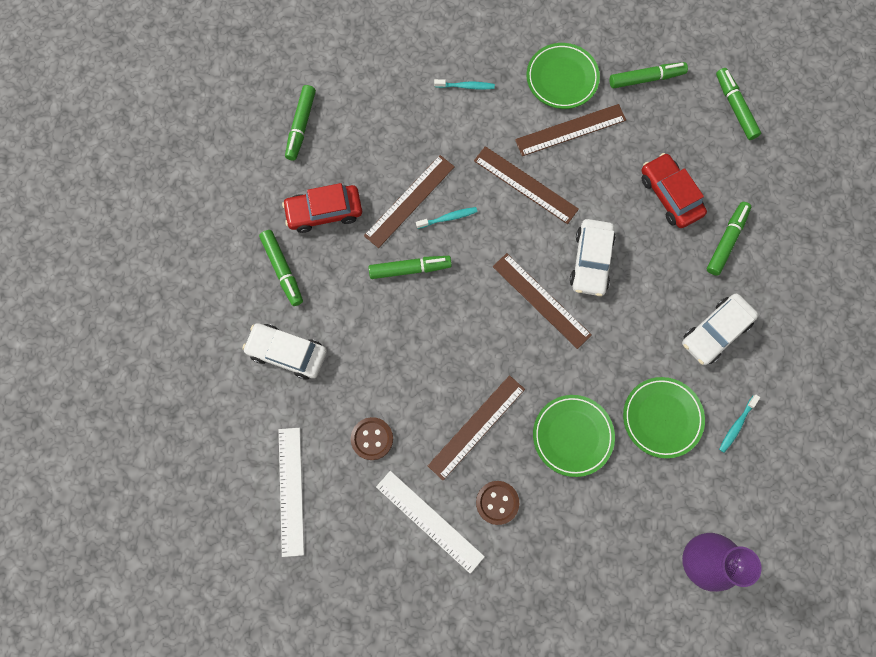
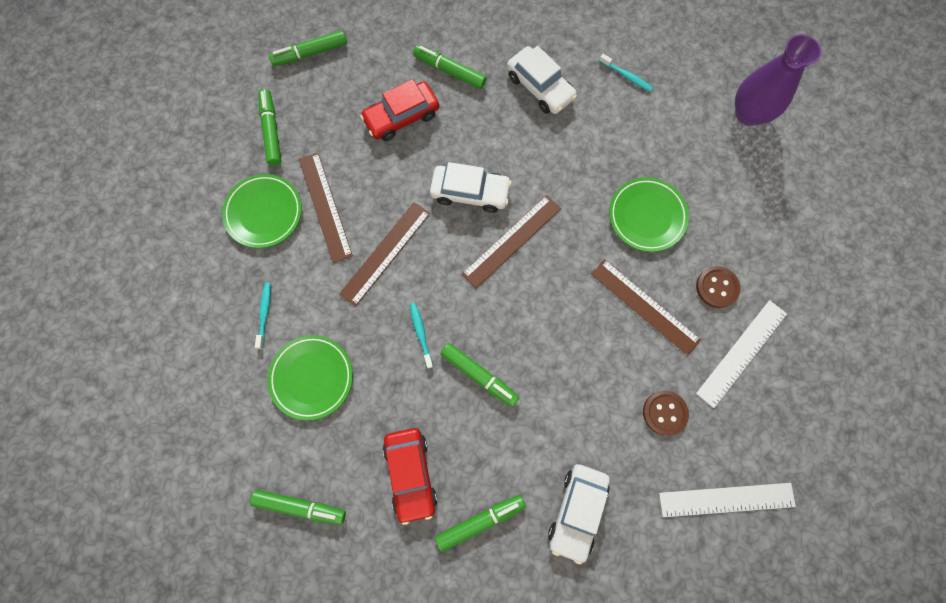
camera: 90 degrees left, 0 degrees up
brown ruler [364,155,455,248] -> none
green marker [368,256,452,279] -> green marker turned 135 degrees clockwise [440,343,519,407]
green plate [623,377,705,458] -> green plate moved to [268,335,353,420]

